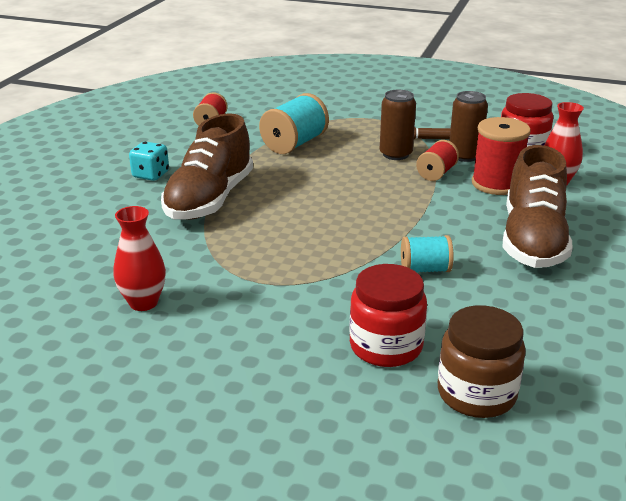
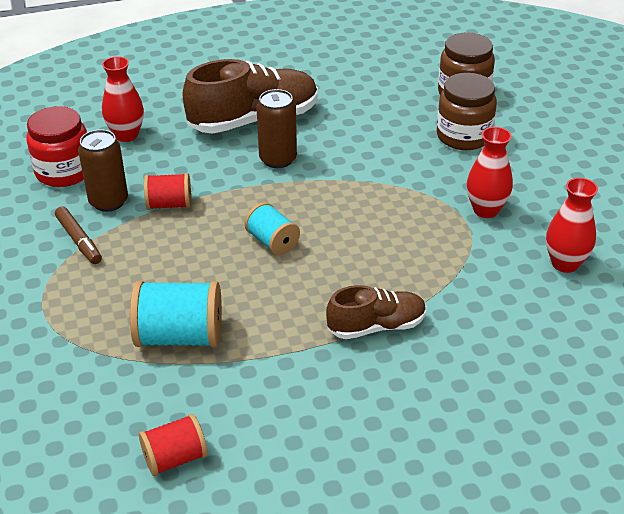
camera: 125 degrees left, 10 degrees up
turquoise dice [129,141,169,181] -> none
brown shoe [161,113,253,220] -> brown shoe [326,285,426,339], size x0.58
red jar [349,264,427,367] -> brown jar [437,73,497,150]
brown can [380,90,416,160] -> brown can moved to [256,89,297,168]
turquoise spool [401,235,454,272] -> turquoise spool moved to [244,202,300,255]
red spool [472,117,531,195] -> none
none -> red vase [467,127,513,218]

